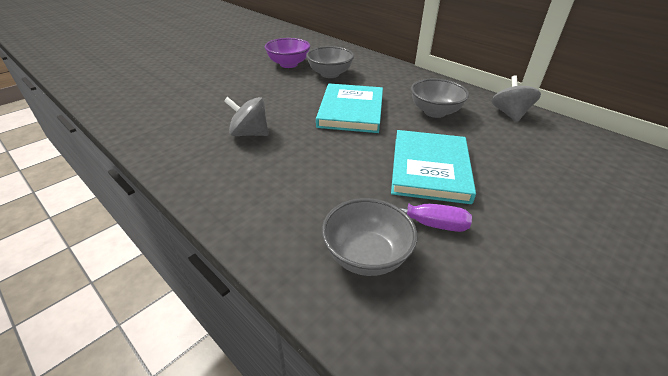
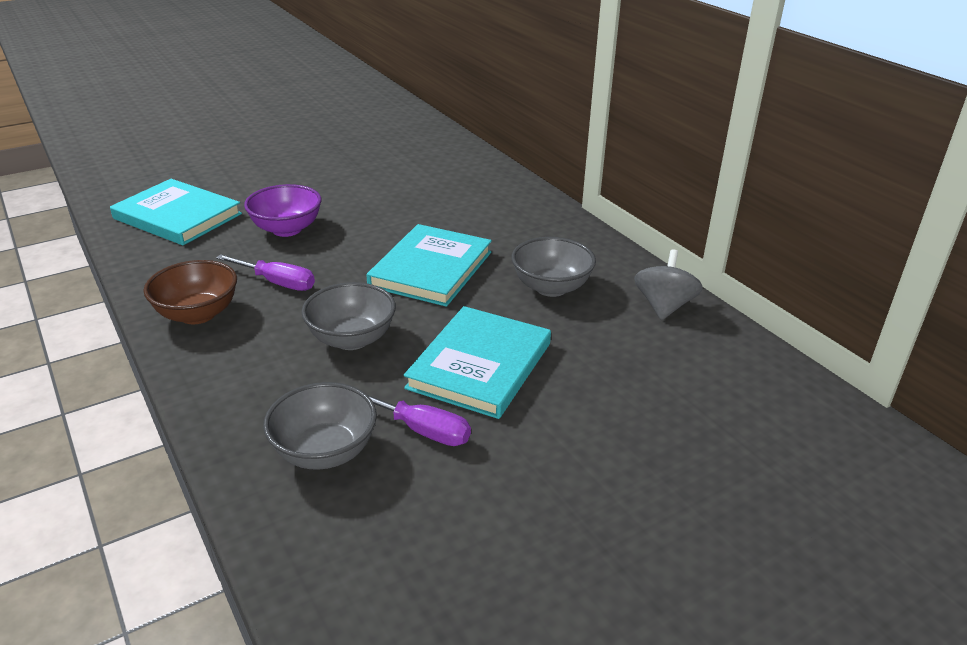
camera: 15 degrees right, 5 degrees down
grey spinning top [224,97,269,136] -> purple screwdriver [216,254,315,291]
purple bowl [265,38,310,68] -> purple bowl moved to [244,184,322,237]
grey bowl [306,46,354,78] -> grey bowl moved to [301,282,396,350]
none -> turquoise book [110,179,242,245]
none -> brown bowl [144,260,237,324]

